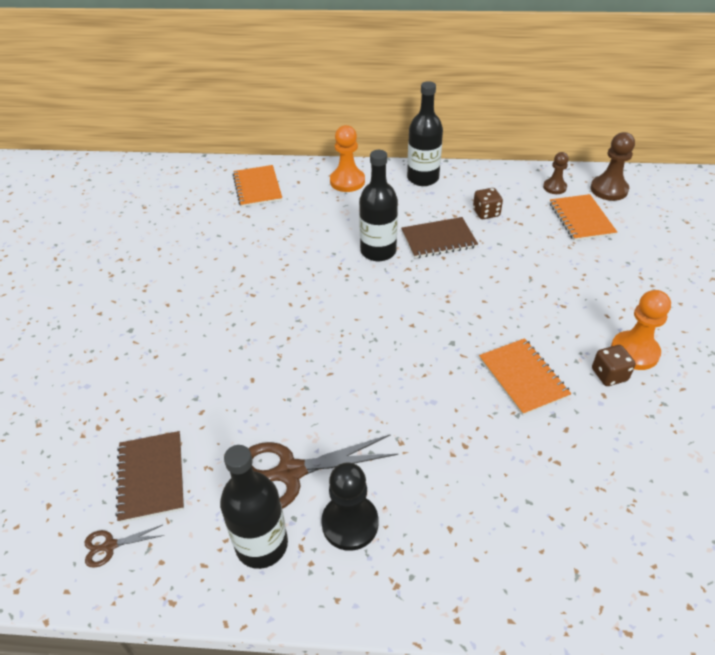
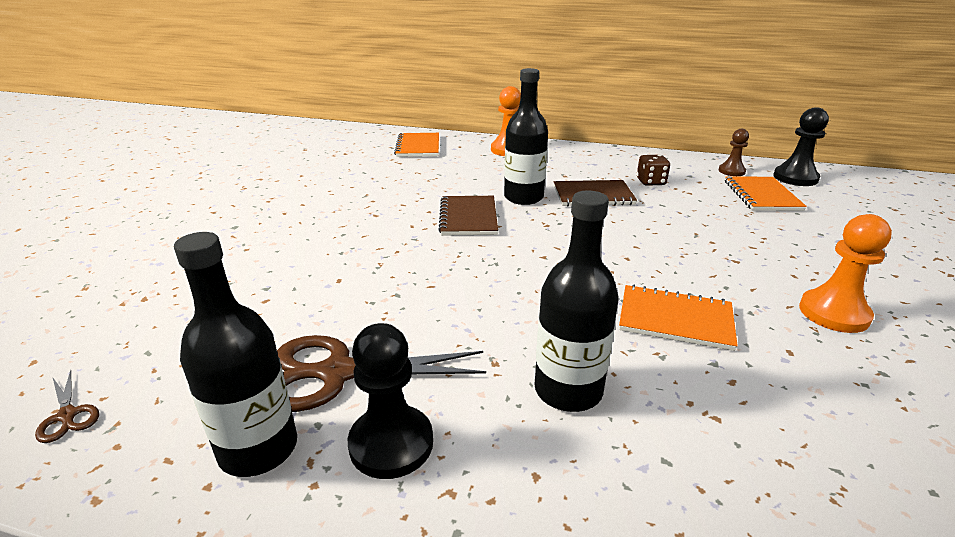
camera: 10 degrees right, 15 degrees down
brown scissors [85,525,164,568] -> brown scissors turned 120 degrees counterclockwise [35,370,99,443]
brown notebook [115,431,184,523] -> brown notebook moved to [438,196,498,236]
black bottle [407,81,443,186] -> black bottle moved to [535,191,618,412]
orange notebook [479,338,572,416] -> orange notebook turned 60 degrees counterclockwise [619,284,738,351]
brown pawn [590,132,635,201] -> black pawn [773,107,829,186]
brown dice [592,345,636,386] -> none

